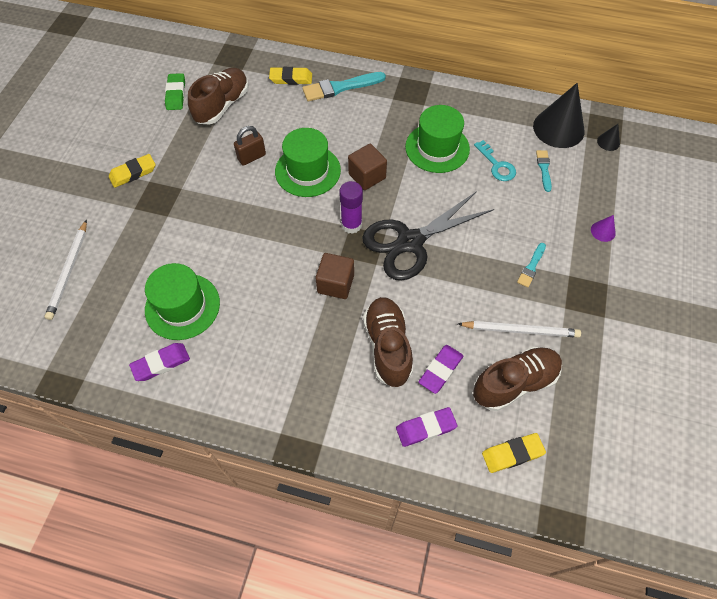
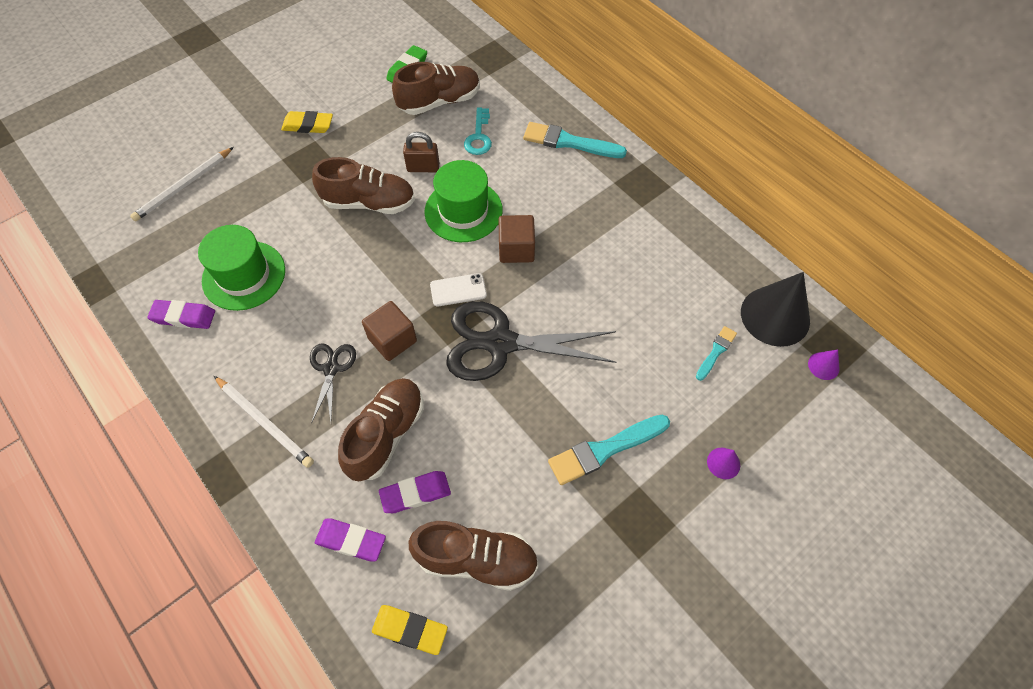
camera: 35 degrees right, 0 degrees up
yellow eraser [269,67,312,85] -> none
purple glue stick [339,181,363,234] -> white phone [430,273,487,307]
green hat [405,105,470,173] -> none
white pencil [458,321,581,338] -> white pencil moved to [214,376,314,468]
turquoise key [474,140,516,181] -> turquoise key moved to [464,107,492,155]
turquoise brush [517,243,546,288] -> turquoise brush [548,414,670,485], size x1.80
black cone [597,124,620,151] -> purple cone [808,350,840,380]
none -> black scissors [310,344,356,424]
none -> brown shoe [312,157,415,214]

